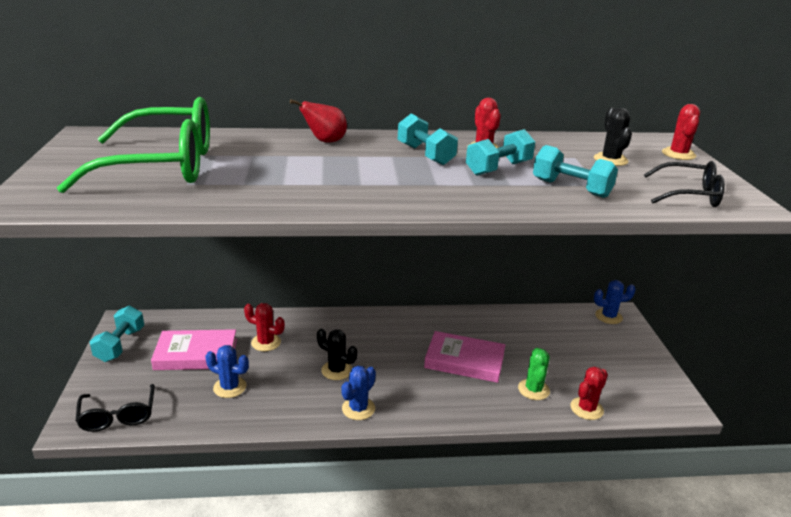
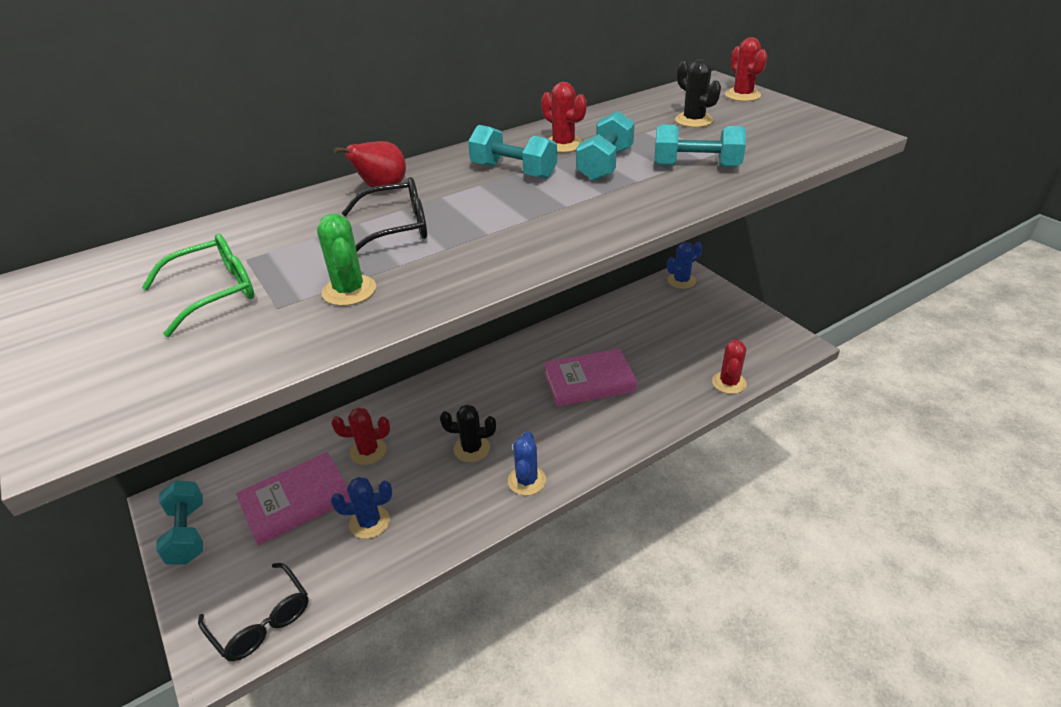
camera: 25 degrees left, 10 degrees up
green glasses [57,97,210,193] -> green glasses [142,234,254,337], size x0.52
green cactus [518,348,550,400] -> green cactus moved to [317,214,376,306]
black glasses [644,161,725,207] -> black glasses moved to [342,177,427,252]

